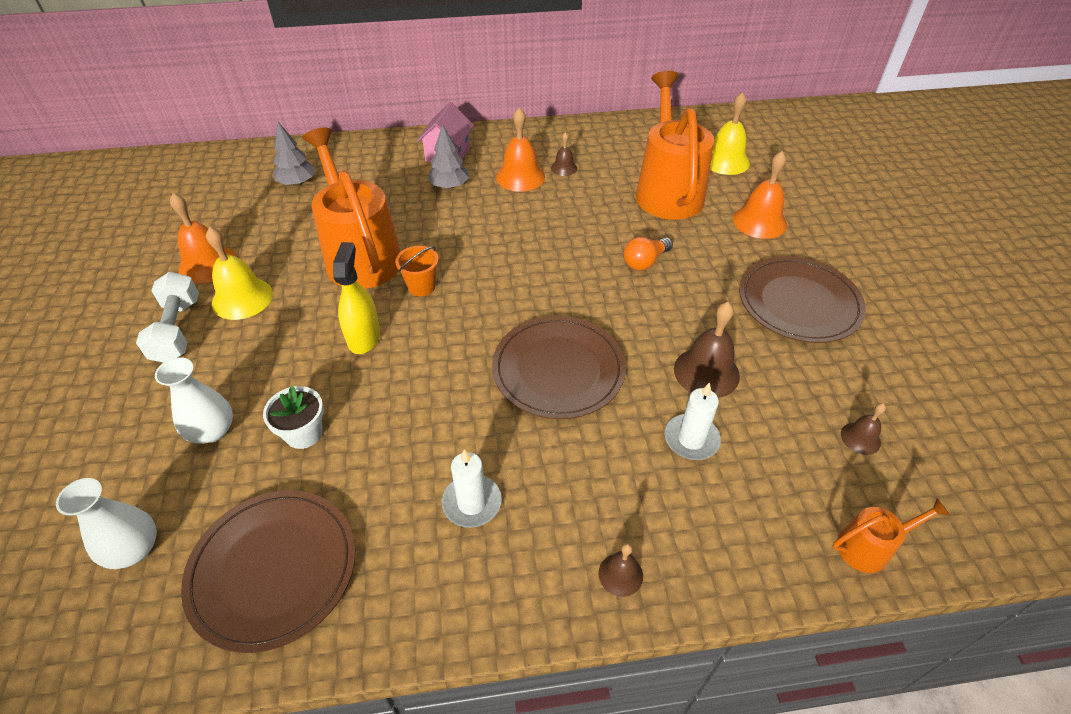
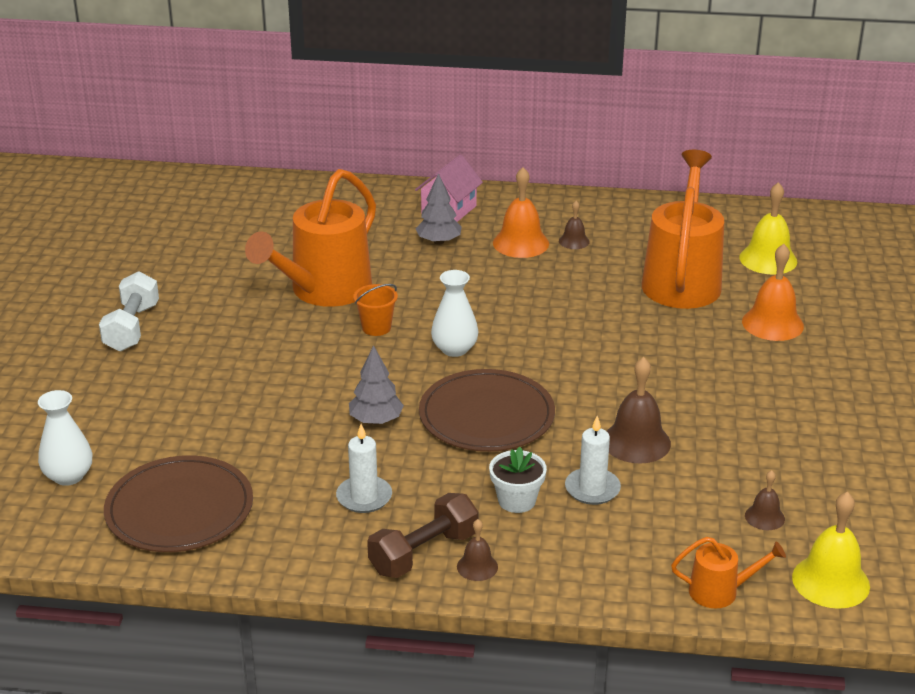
camera: 15 degrees right, 15 degrees down
white vase [155,357,233,444] -> white vase moved to [431,270,478,357]
orange bell [170,193,237,284] -> none
yellow bell [206,227,273,320] -> yellow bell moved to [792,492,870,609]
white flower pot [263,386,324,449] -> white flower pot moved to [489,447,547,513]
grey tree [273,122,315,186] -> grey tree moved to [349,345,404,425]
orange watering can [303,127,401,289] -> orange watering can turned 135 degrees counterclockwise [245,169,376,307]
yellow spray bottle [333,242,380,354] -> none
orange light bulb [624,237,673,270] -> none
brown plate [739,256,866,343] -> none
none -> brown dumbbell [367,493,478,578]

